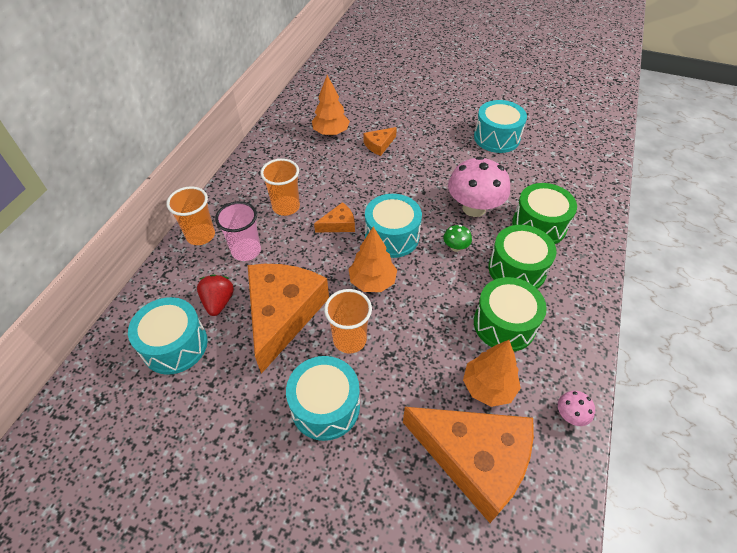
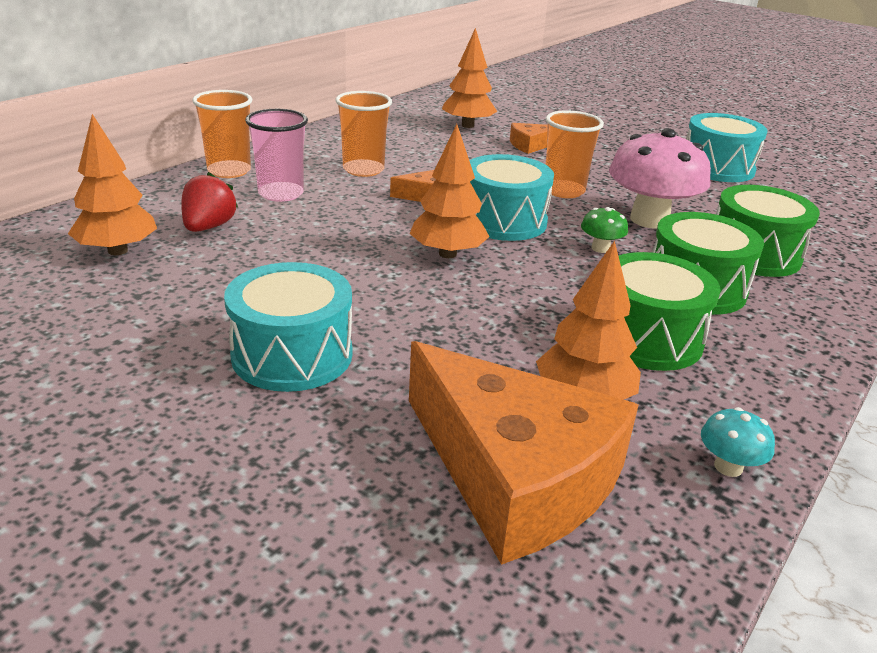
camera: 15 degrees right, 20 degrees down
turquoise drum [128,297,208,375] -> orange tree [68,114,157,255]
orange cheese [248,264,329,374] -> none
orange cup [324,289,372,353] -> orange cup moved to [546,110,604,198]
pink mushroom [558,391,595,426] -> turquoise mushroom [701,407,775,477]

